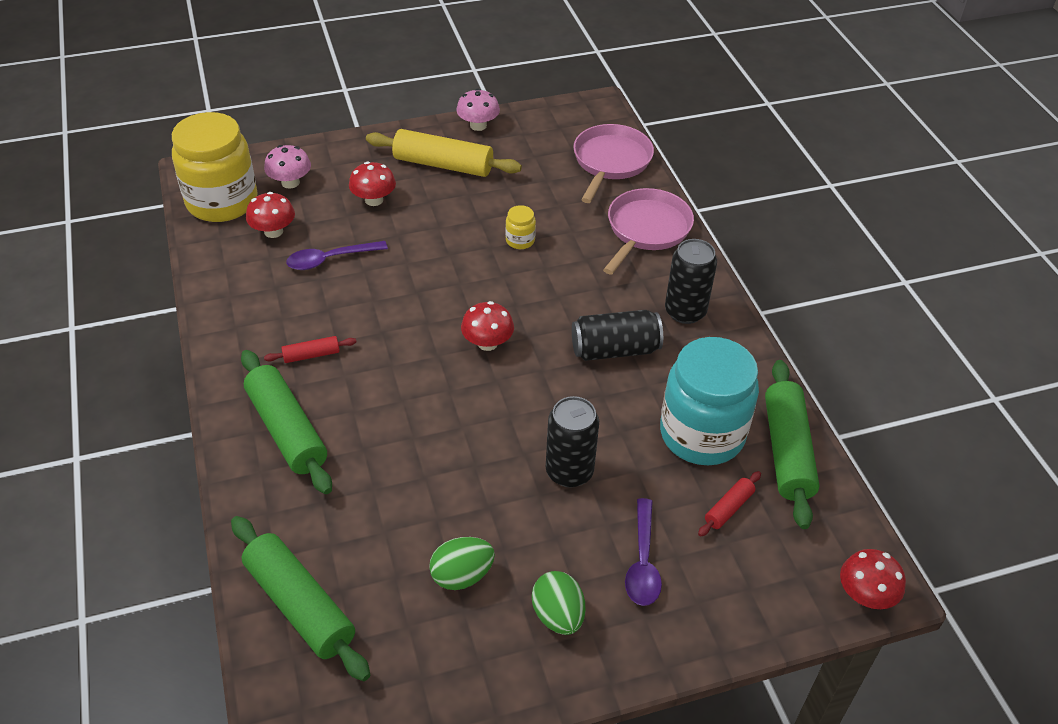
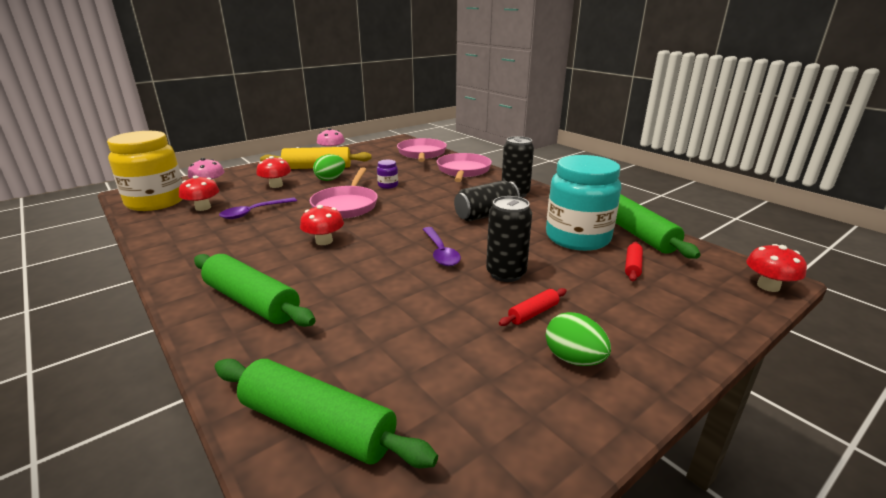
camera: 20 degrees left, 20 degrees down
red rolling pin [264,336,356,363] -> red rolling pin moved to [499,288,567,326]
green egg [429,537,495,590] -> green egg moved to [313,154,345,181]
red mushroom [461,301,514,351] -> red mushroom moved to [300,205,344,245]
yellow jar [505,205,536,249] -> purple jar [377,160,398,189]
purple spoon [625,498,662,606] -> purple spoon moved to [423,227,461,266]
none -> pink pan [310,167,378,219]

